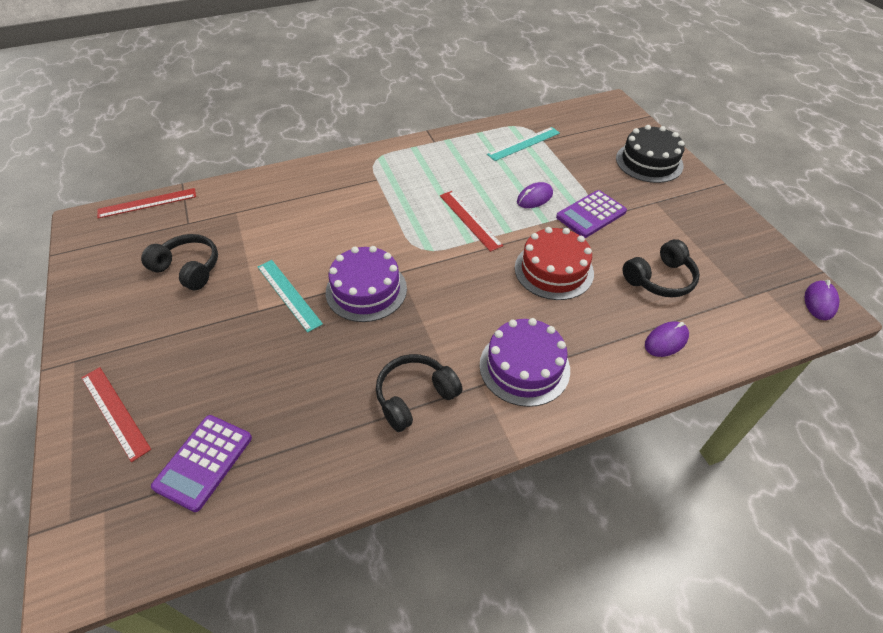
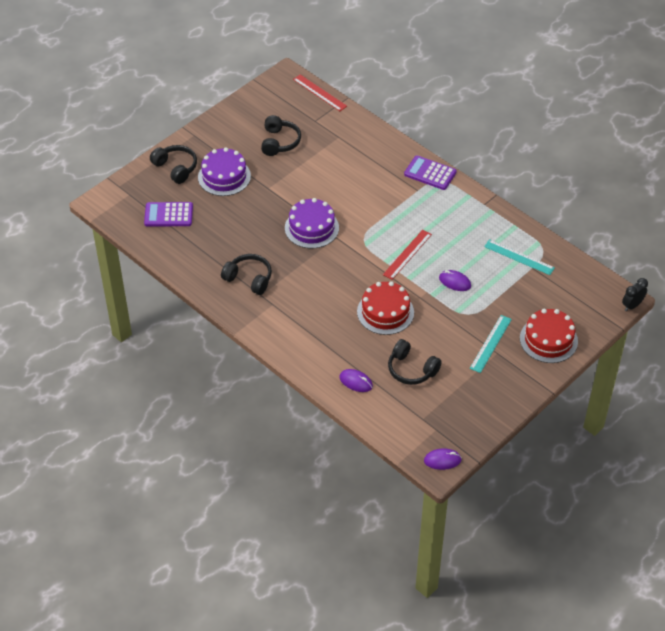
camera: 65 degrees right, 0 degrees up
red ruler [81,367,151,462] -> black headphones [150,145,197,184]
turquoise ruler [258,260,323,333] -> turquoise ruler moved to [470,315,512,373]
purple cake [480,318,570,407] -> purple cake moved to [198,147,251,196]
purple calculator [556,190,627,238] -> purple calculator moved to [404,156,457,190]
black cake [616,125,685,183] -> red cake [520,309,578,363]
none -> black clock [622,278,648,311]

